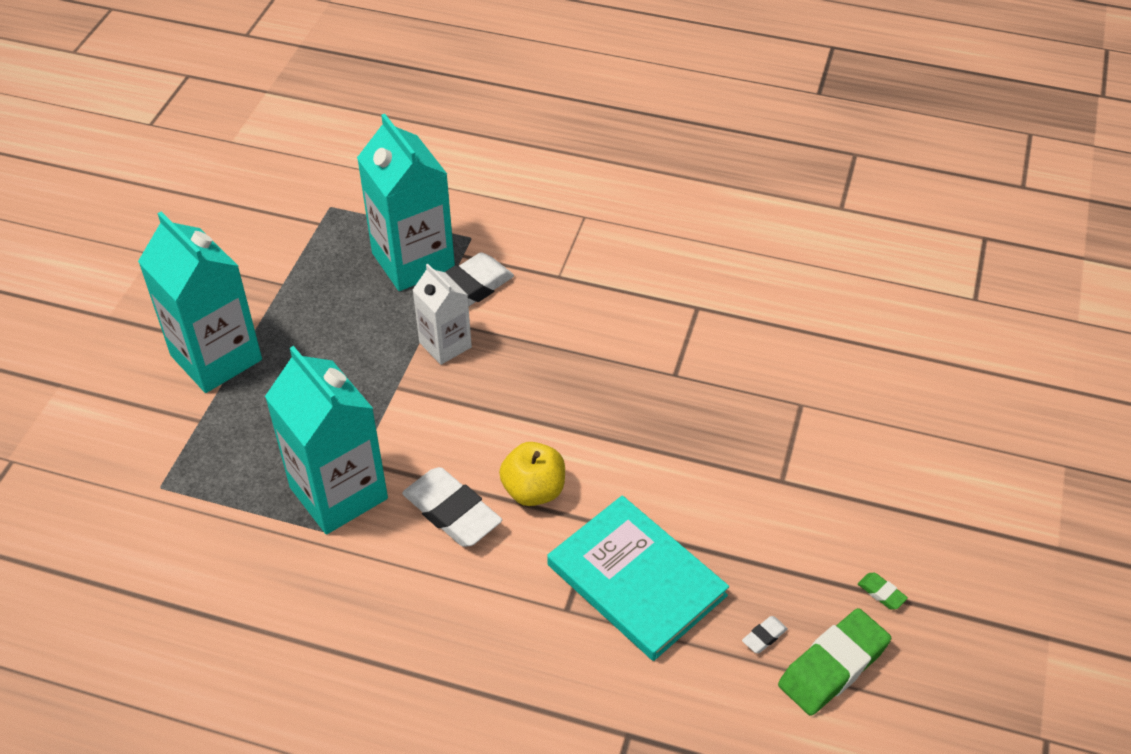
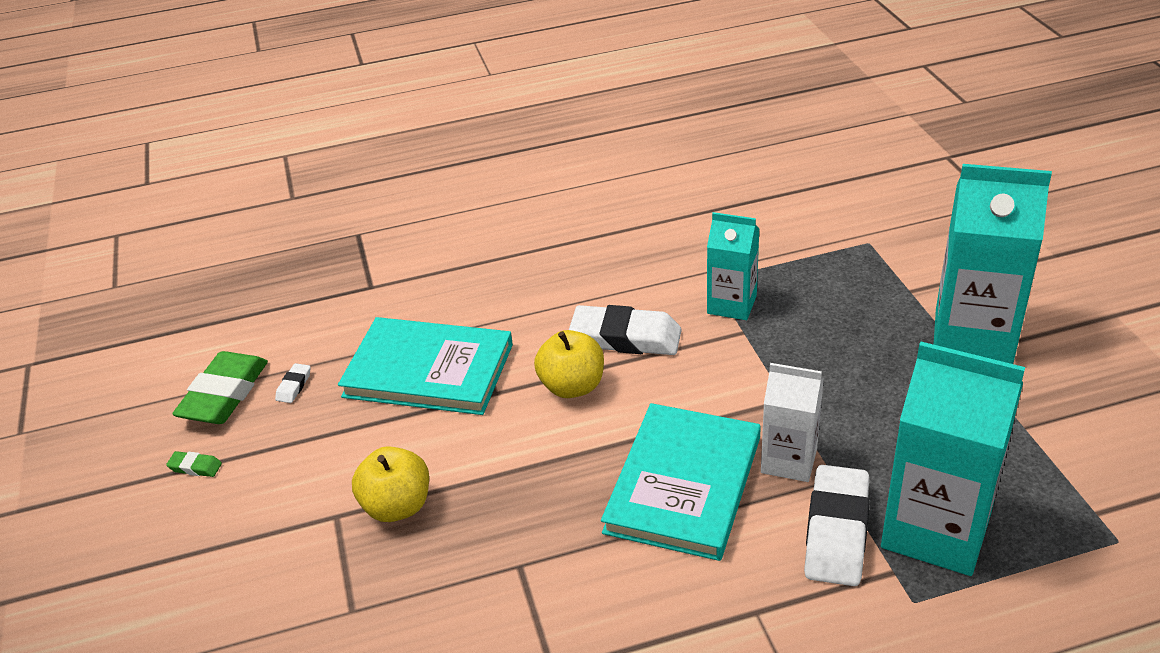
camera: 150 degrees right, 10 degrees down
turquoise carton [265,346,388,534] -> turquoise carton [707,212,759,320], size x0.58
none -> yellow apple [352,446,429,522]
none -> turquoise book [601,403,761,561]

